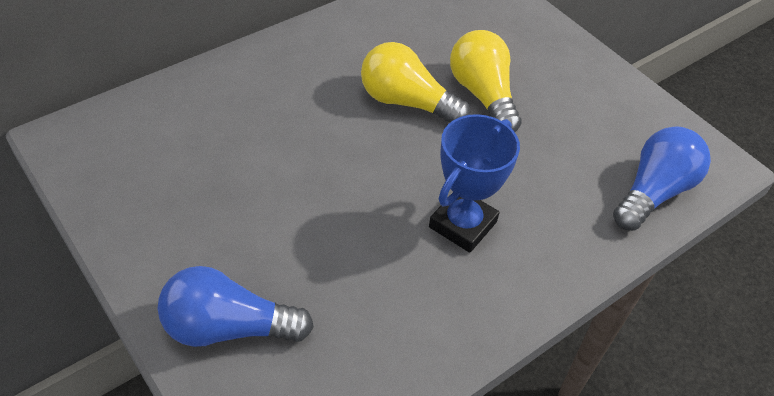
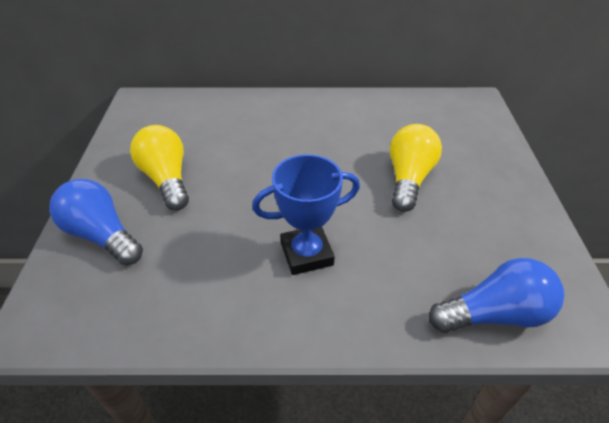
camera: 40 degrees right, 5 degrees down
yellow light bulb [361,42,470,122] -> yellow light bulb moved to [130,125,189,210]

